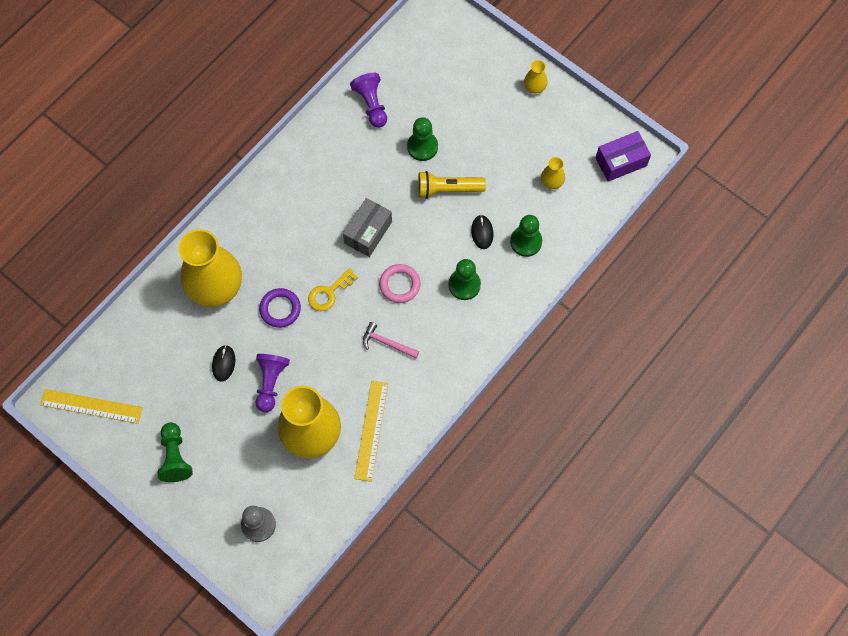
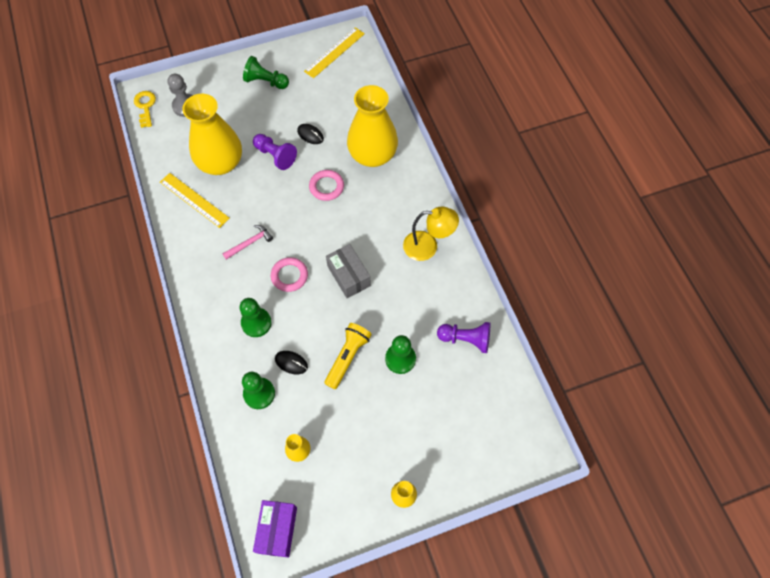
camera: 120 degrees right, 5 degrees down
purple ring [259,288,301,328] -> pink ring [309,170,344,201]
yellow key [308,268,358,311] -> yellow key moved to [134,91,156,128]
none -> yellow lamp [403,207,459,261]

